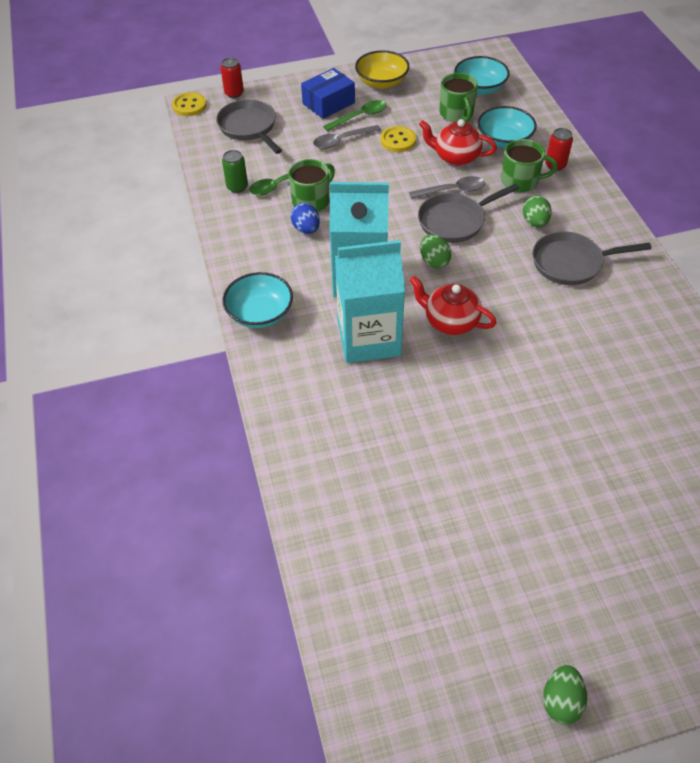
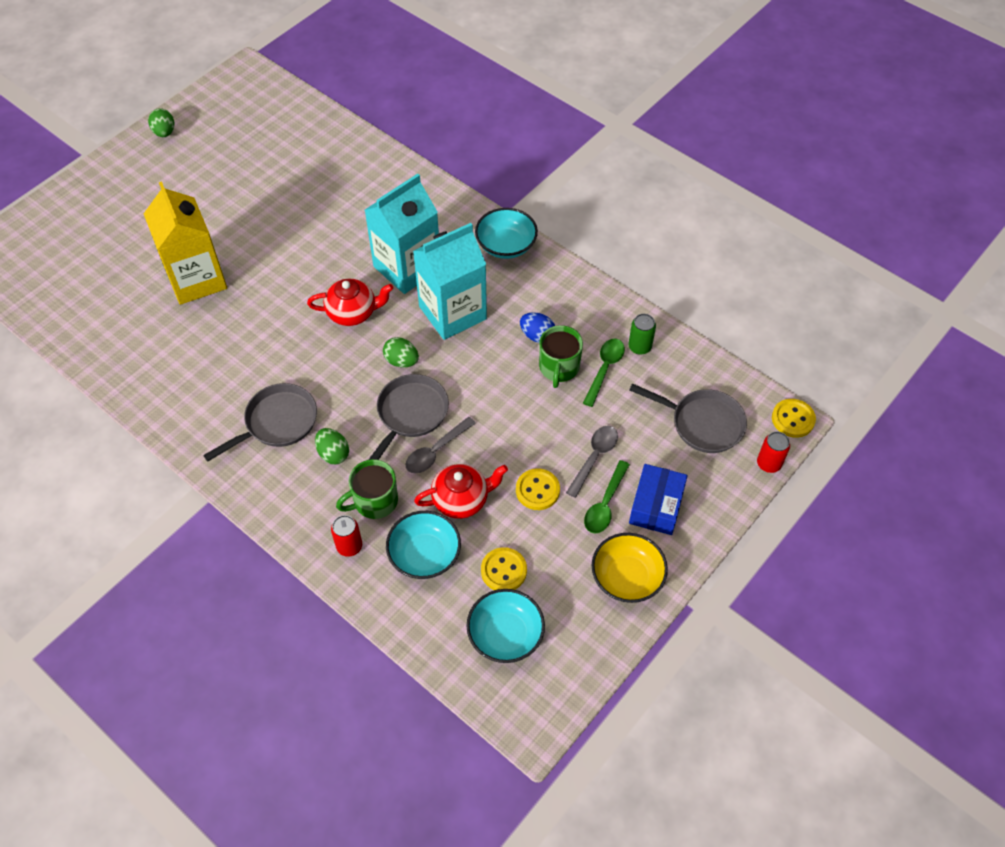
camera: 145 degrees right, 5 degrees up
green mug [439,73,478,122] -> yellow button [481,547,527,590]
none -> yellow carton [144,181,227,305]

